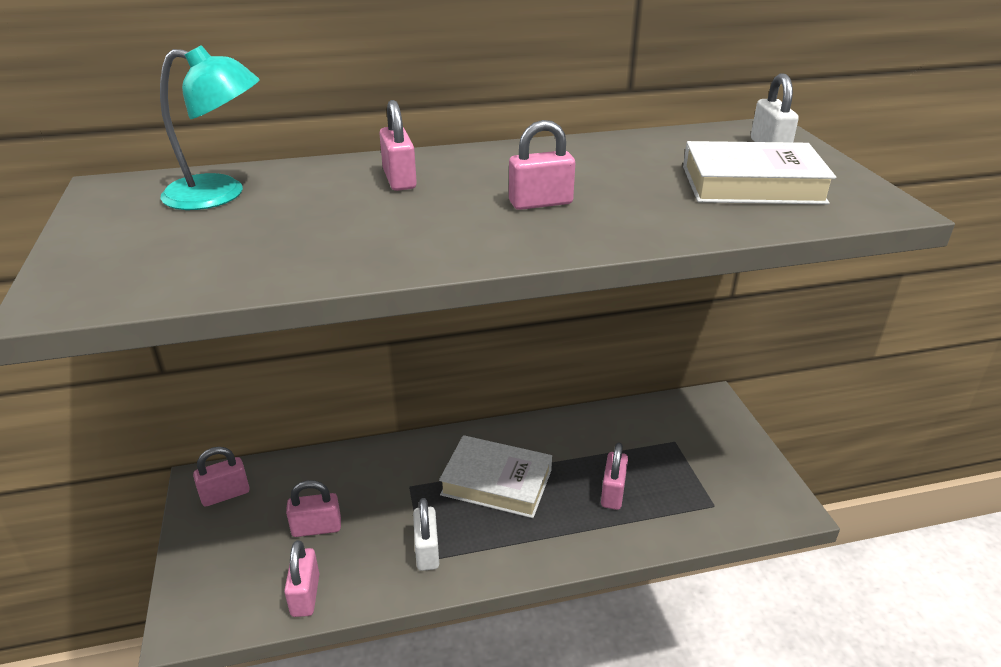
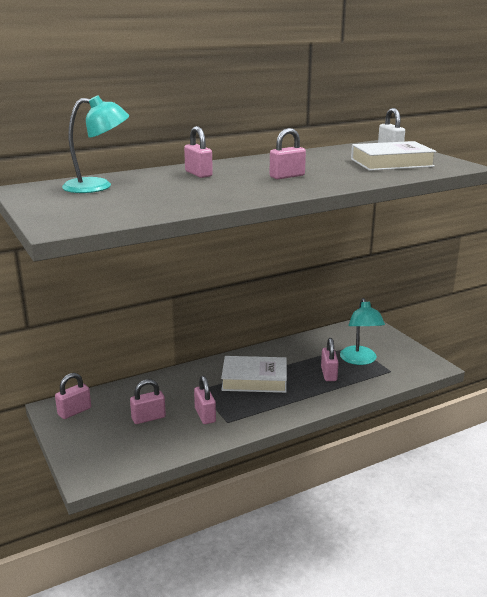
camera: 15 degrees left, 10 degrees down
pink padlock [284,540,319,617] -> pink padlock moved to [194,376,216,424]
white padlock [413,498,439,571] -> none
none -> turquoise lamp [340,298,385,365]

